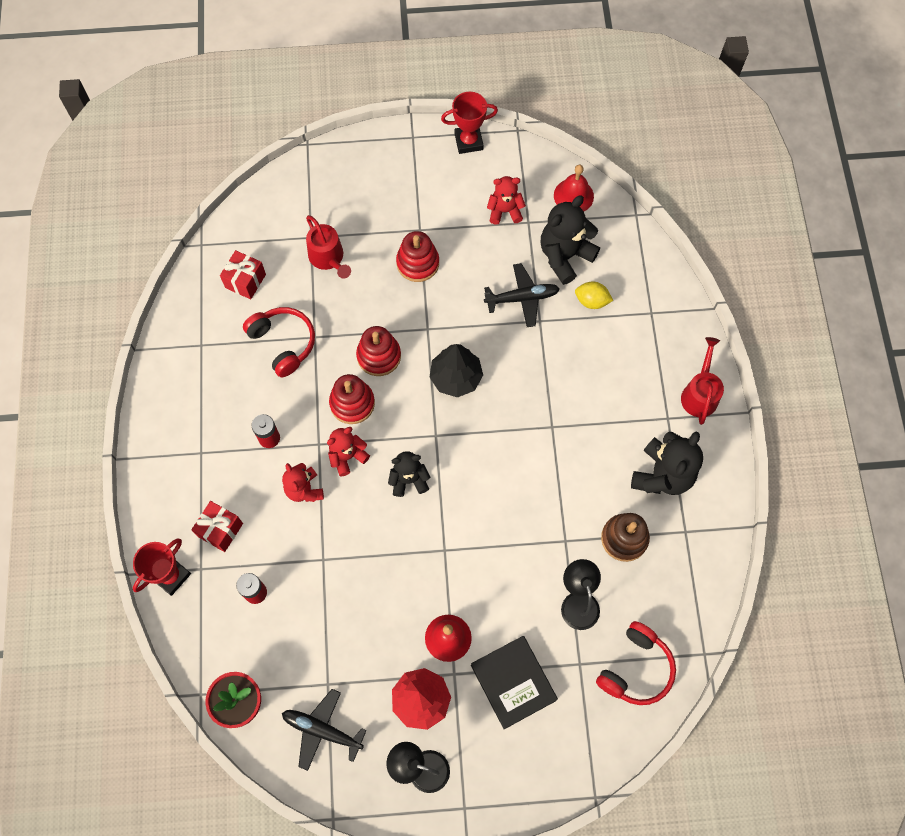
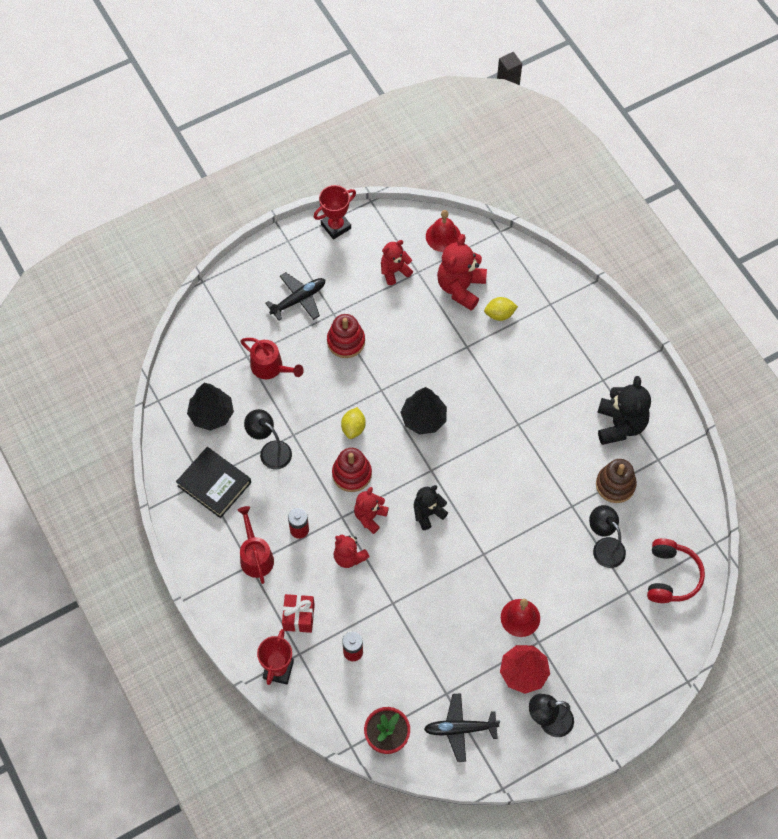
camera: 25 degrees left, 5 degrees down
red gift [220,250,266,299] -> black tree [187,383,234,431]
red headphones [243,307,315,377] -> black lamp [244,409,292,469]
red stacking toy [356,326,401,376] -> yellow lemon [341,407,366,439]
black book [471,636,558,729] -> black book moved to [176,447,251,518]
black plane [484,263,560,327] -> black plane moved to [265,272,325,321]
black teddy bear [541,195,600,285] -> red teddy bear [437,234,487,311]
red watering can [681,337,724,425] -> red watering can moved to [237,506,274,584]

